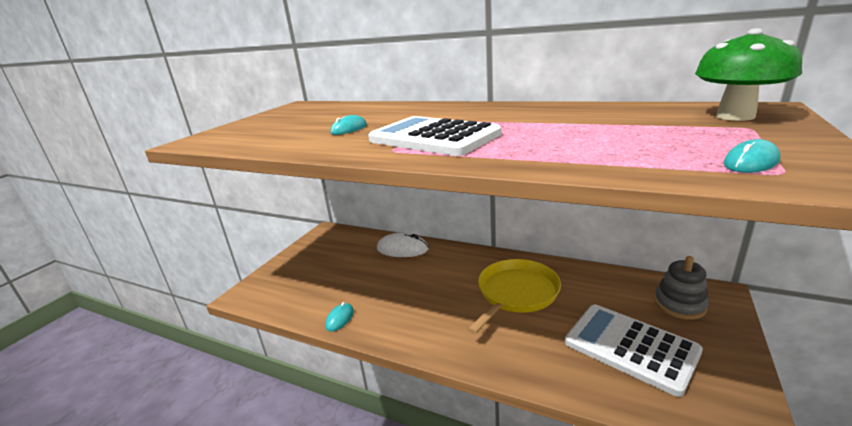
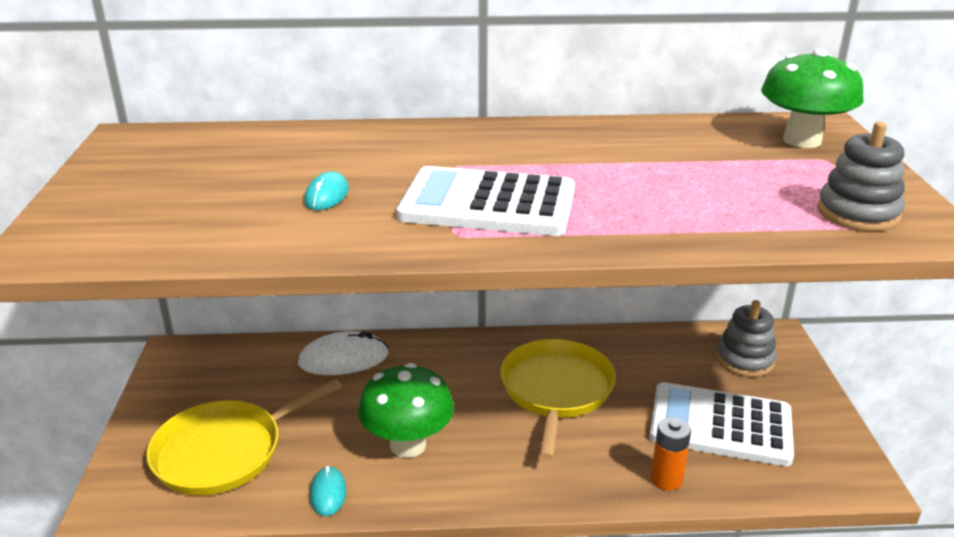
camera: 30 degrees left, 5 degrees up
turquoise mouse [724,139,781,173] -> grey stacking toy [817,122,905,231]
none -> yellow pan [146,379,342,495]
none -> green mushroom [358,363,454,458]
none -> orange battery [651,417,691,490]

